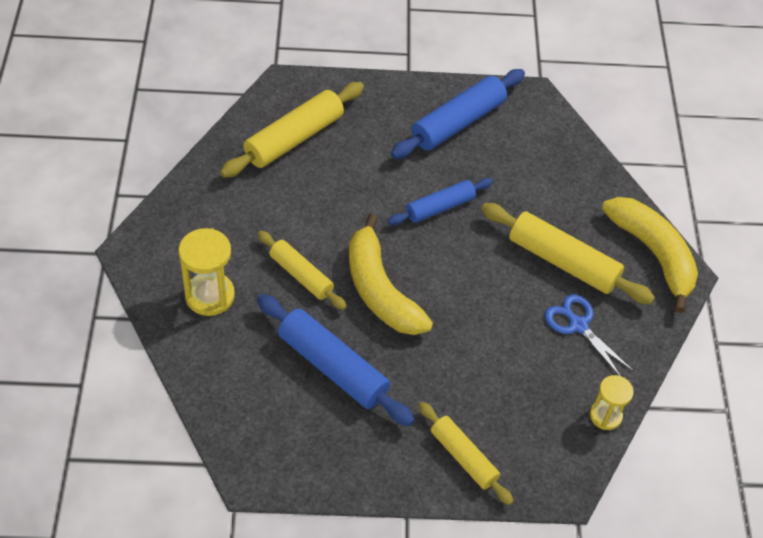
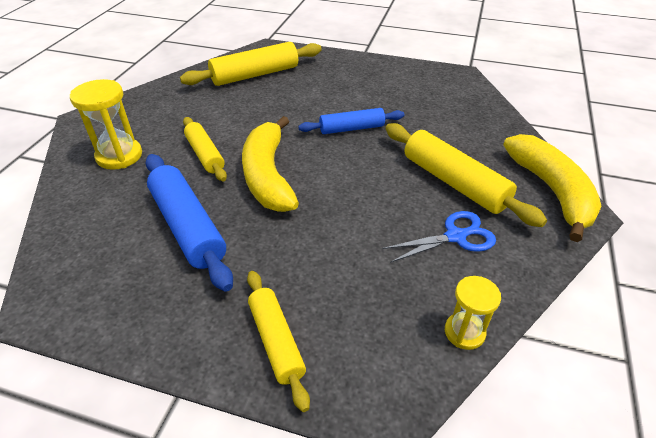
camera: 20 degrees right, 10 degrees down
blue rolling pin [391,69,525,159] -> none
blue scissors [545,294,634,376] -> blue scissors turned 90 degrees clockwise [382,211,496,263]

